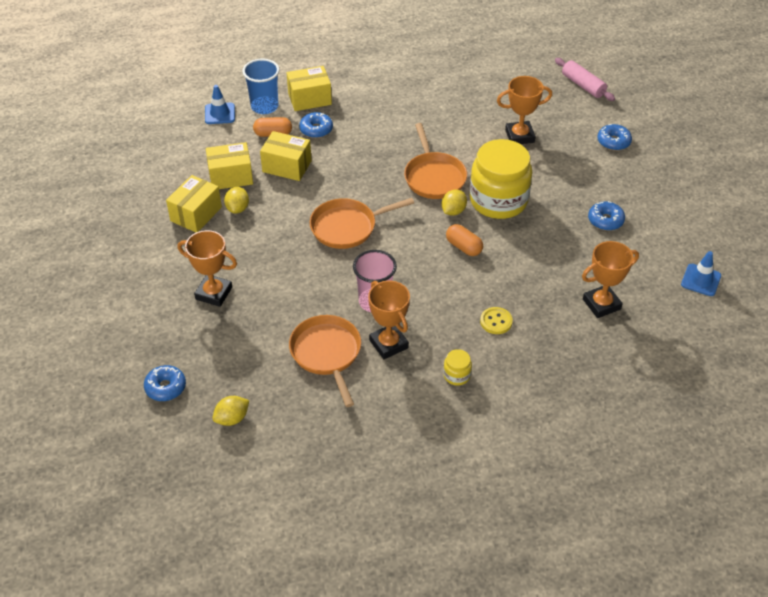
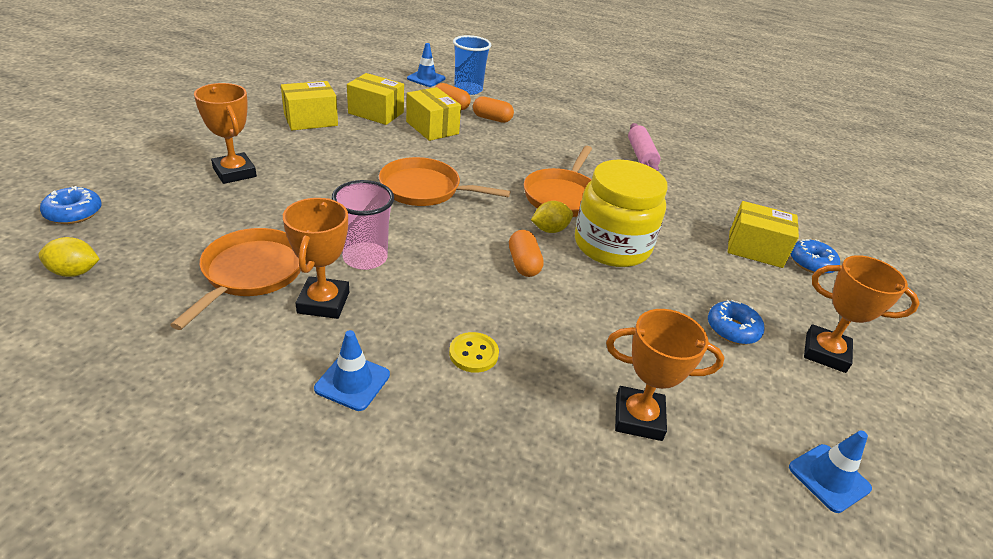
camera: 30 degrees right, 10 degrees down
yellow lemon [224,187,249,214] -> none
yellow box [287,66,332,111] -> yellow box moved to [728,201,799,268]
blue donut [299,112,333,138] -> orange capsule [473,96,514,123]
yellow jar [443,349,472,386] -> blue traffic cone [314,330,390,411]
orange trophy [497,76,552,144] -> orange trophy moved to [804,255,920,373]
pink rolling pin [555,58,615,101] -> pink rolling pin moved to [628,123,661,171]

